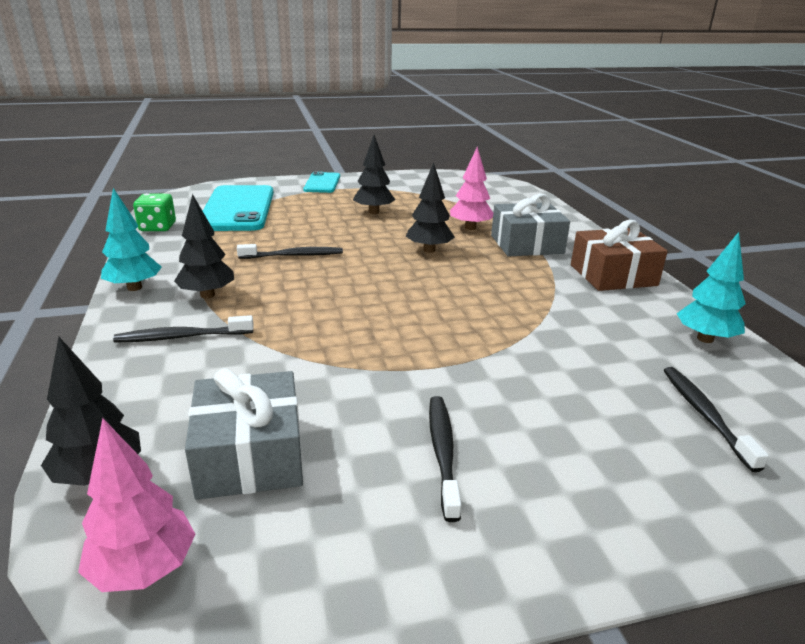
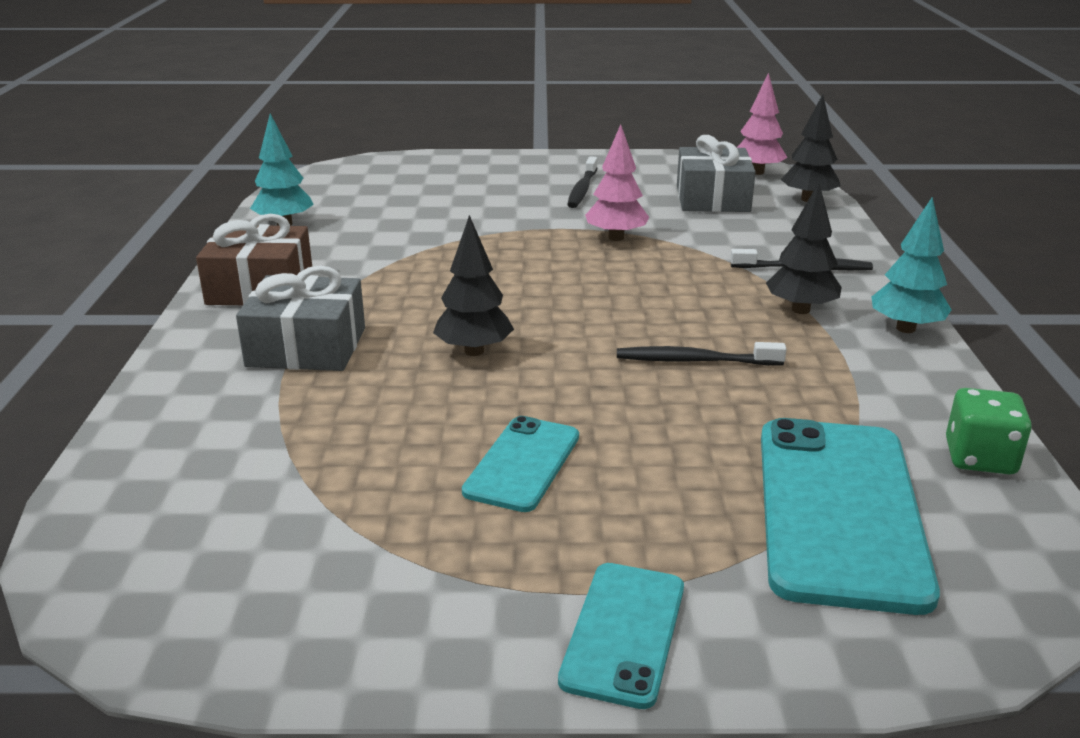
camera: 165 degrees left, 0 degrees up
black tree [353,135,395,214] -> turquoise phone [462,416,579,512]
pink tree [450,147,493,230] -> pink tree moved to [585,125,649,241]
black toothbrush [664,367,769,472] -> none

